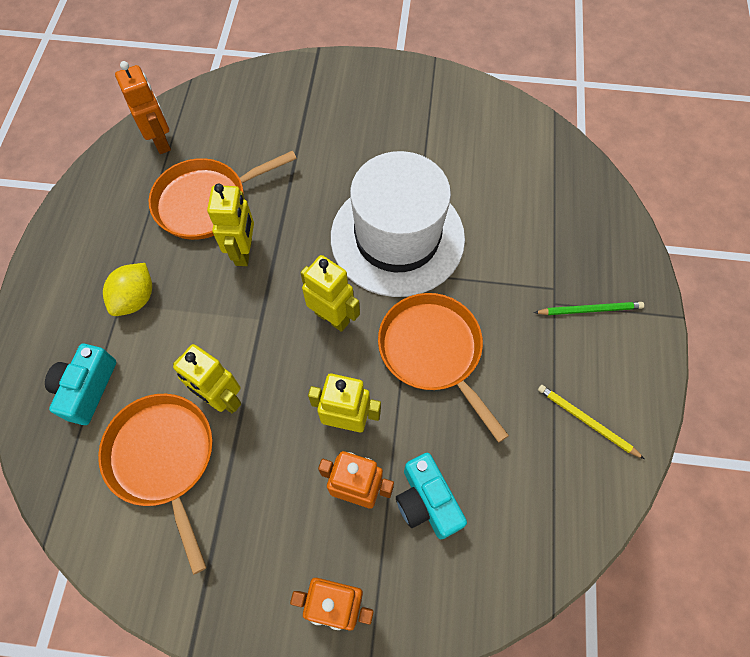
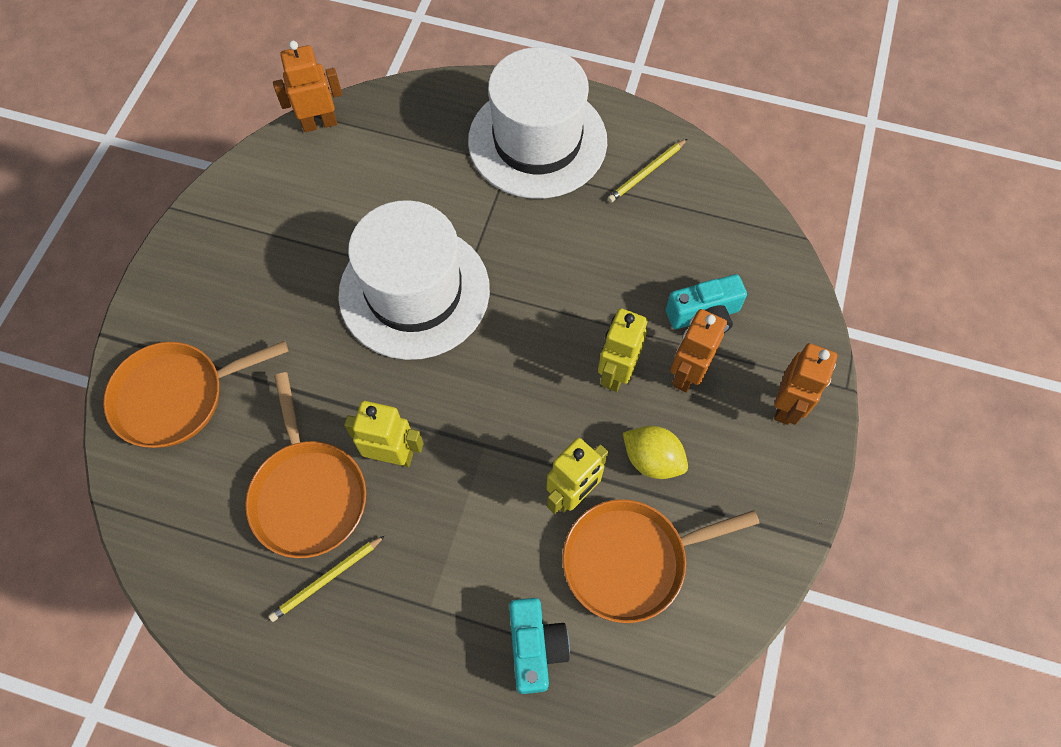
camera: 80 degrees left, 0 degrees up
turquoise camera [45,344,116,425] -> turquoise camera turned 120 degrees counterclockwise [509,598,570,694]
yellow lemon [103,263,152,316] -> yellow lemon moved to [623,426,688,479]
orange robot [115,61,171,154] -> orange robot moved to [273,41,342,132]
yellow robot [300,255,360,332] -> none
orange pan [378,293,509,443] -> orange pan moved to [103,341,289,448]
green pencil [534,302,644,315] -> white hat [468,47,607,199]
none -> yellow pencil [269,536,385,622]

